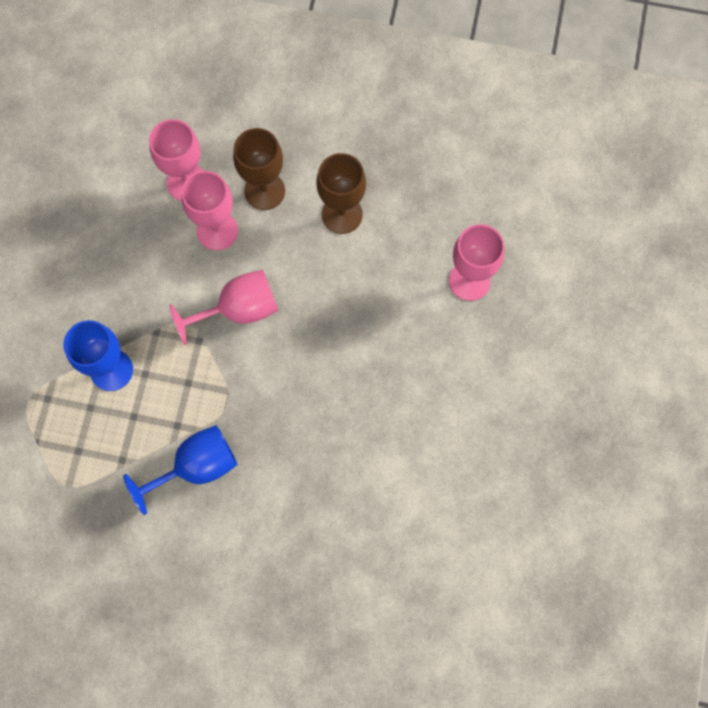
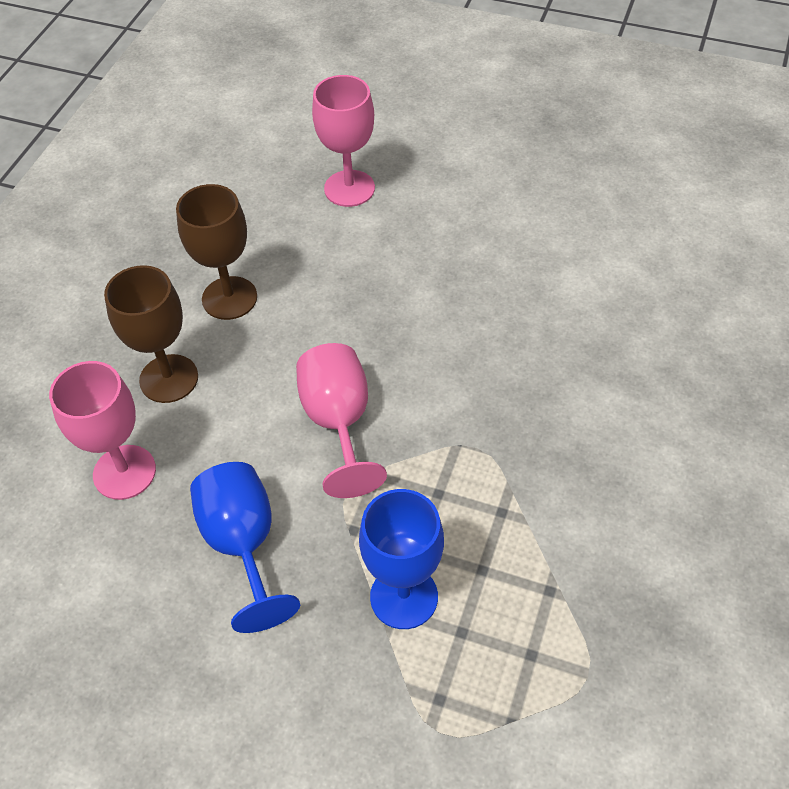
camera: 80 degrees left, 20 degrees down
blue goblet [123,425,238,515] -> blue goblet moved to [190,462,300,633]
pink goblet [181,171,238,251] -> none

